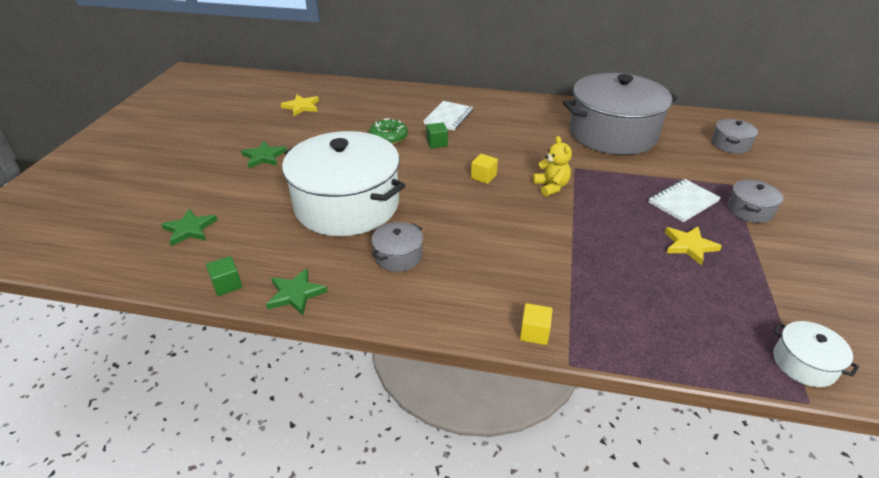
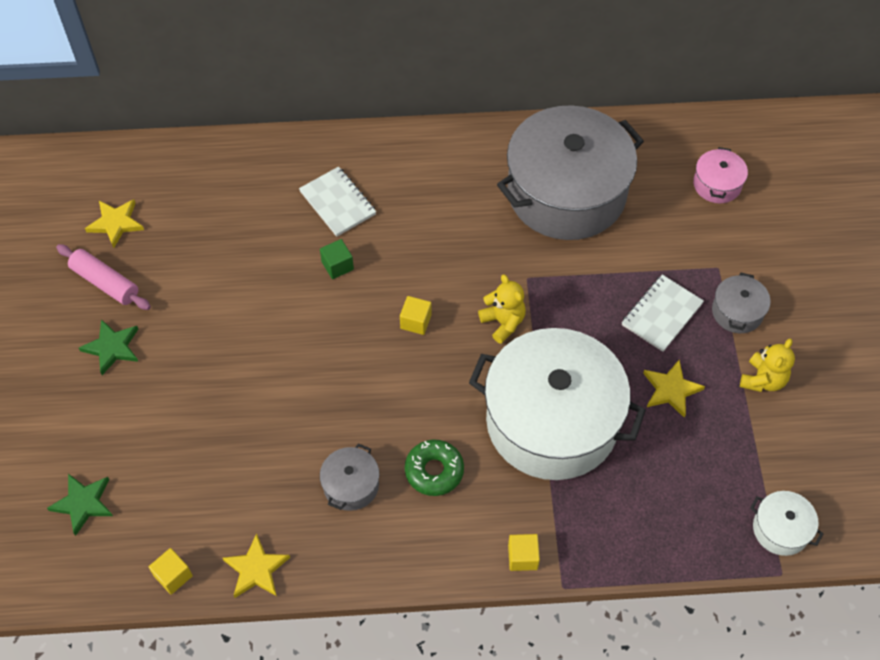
camera: 15 degrees left, 20 degrees up
green cube [206,256,242,296] -> yellow cube [149,548,193,595]
green star [266,268,328,315] -> yellow star [223,533,290,598]
white pot [282,131,405,236] -> white pot moved to [469,328,646,480]
green donut [369,118,408,144] -> green donut moved to [405,439,464,496]
white notebook [424,101,473,131] -> white notebook turned 45 degrees counterclockwise [299,167,376,237]
grey pot [712,119,758,154] -> pink pot [693,147,748,203]
none -> pink rolling pin [56,244,151,310]
none -> yellow teddy bear [740,339,795,392]

